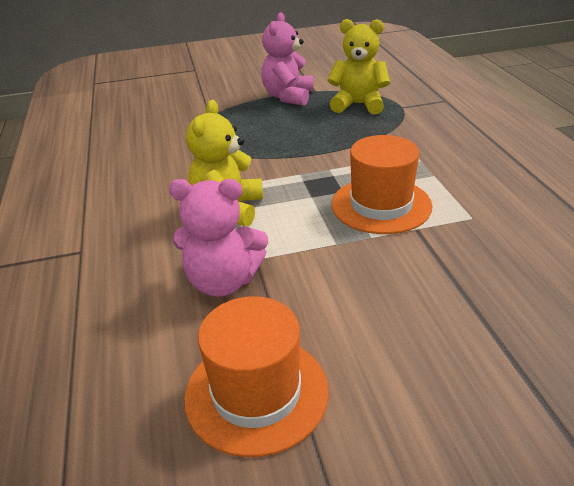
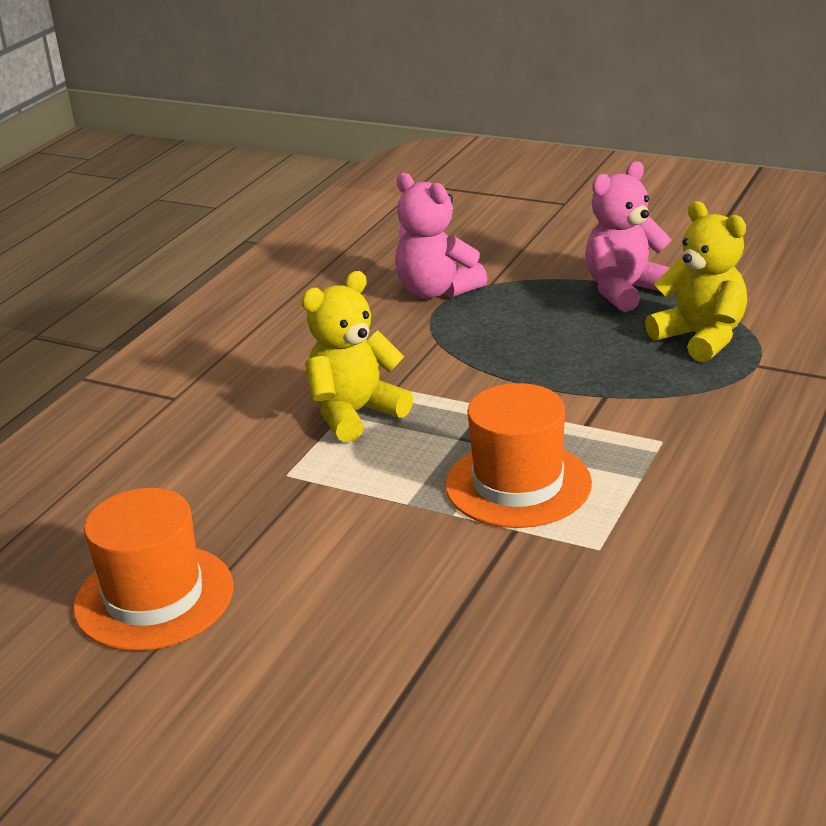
camera: 40 degrees right, 5 degrees down
pink teddy bear [169,179,268,297] -> pink teddy bear moved to [395,173,487,298]

